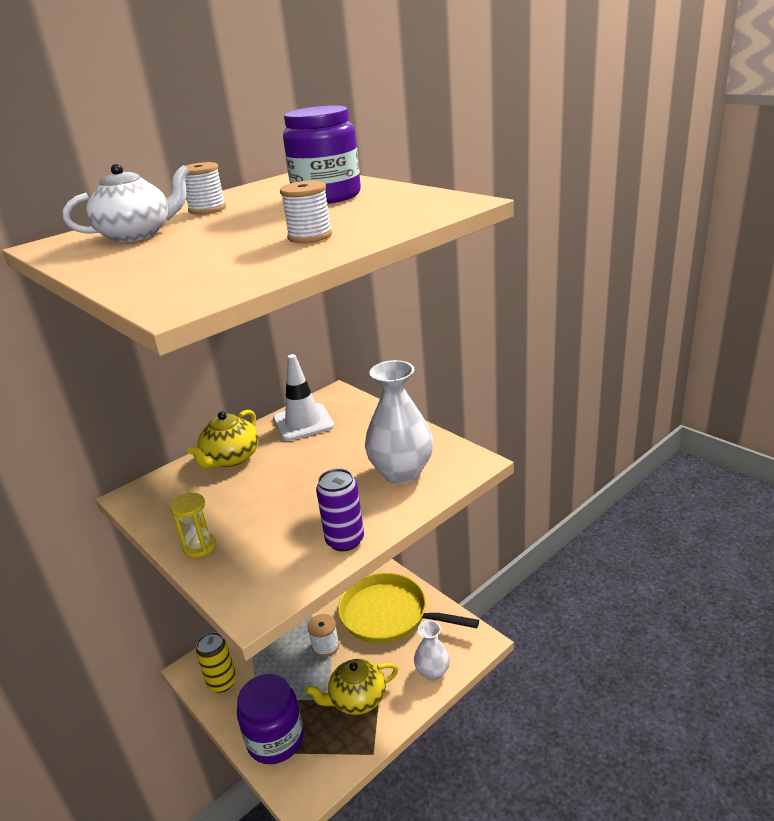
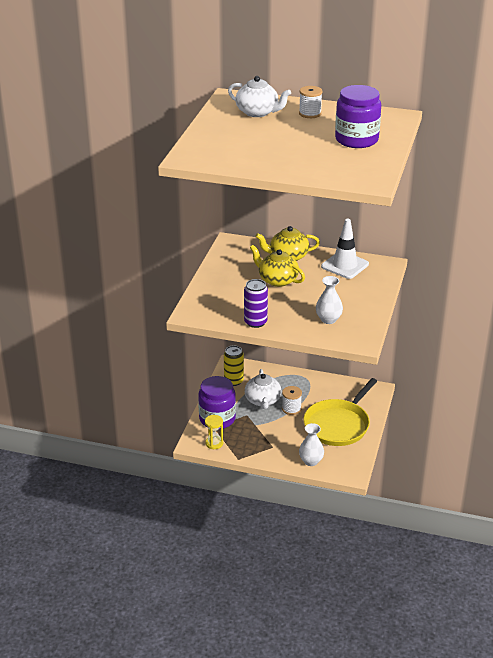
camera: 55 degrees right, 5 degrees up
yellow hourglass [170,493,216,558] -> yellow hourglass moved to [205,415,223,449]
white spool [280,181,332,243] -> none
yellow teapot [305,659,398,715] -> yellow teapot moved to [250,245,305,287]
yellow pan [338,573,479,643] -> yellow pan turned 135 degrees counterclockwise [304,378,377,446]
white vase [365,360,433,484] -> white vase [316,276,343,324], size x0.61
none -> white teapot [245,369,281,409]

